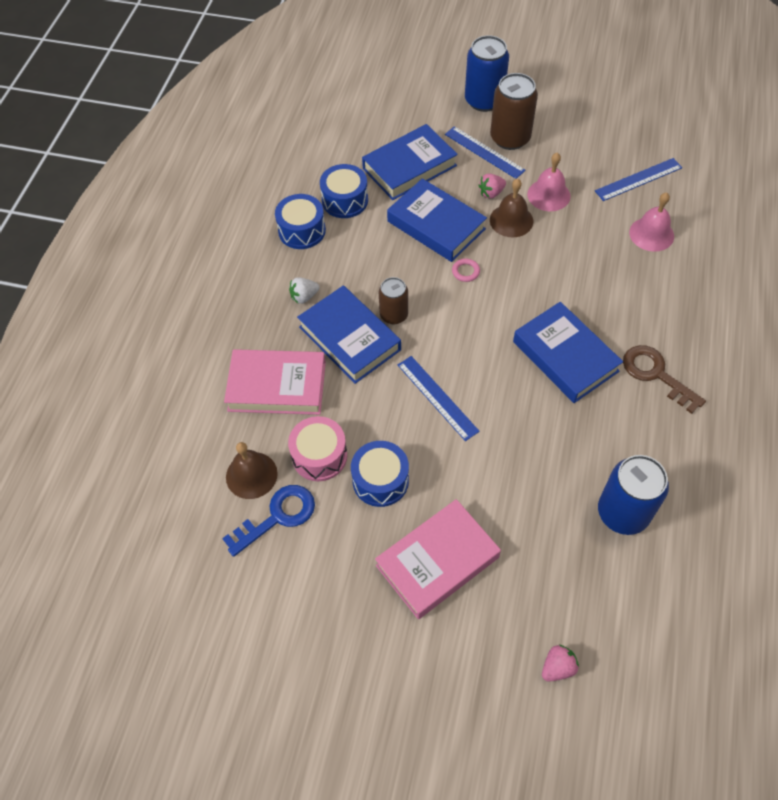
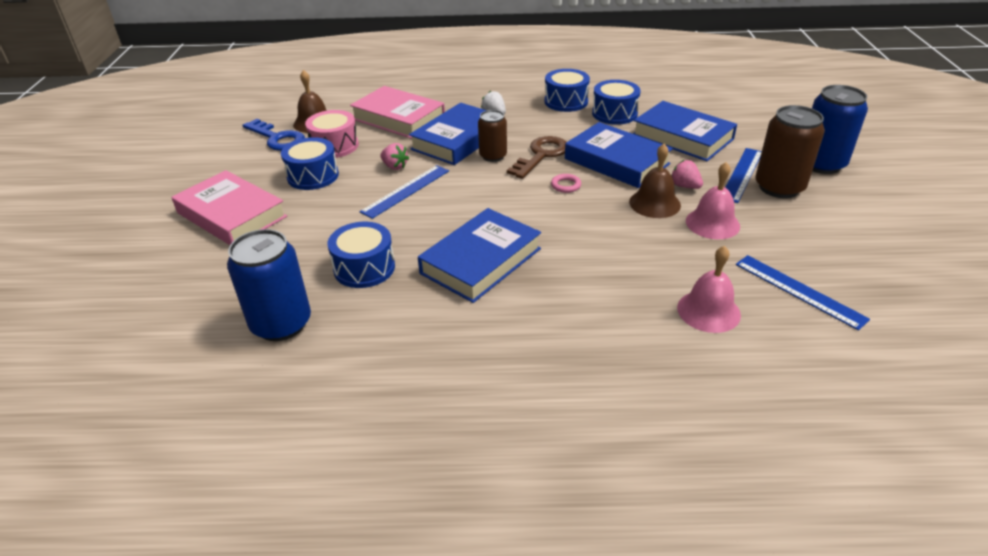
camera: 75 degrees right, 20 degrees down
pink book [224,349,326,415] -> pink book turned 45 degrees counterclockwise [350,86,445,139]
blue book [387,178,487,262] -> blue book turned 75 degrees counterclockwise [565,122,673,188]
pink strawberry [542,645,579,682] -> pink strawberry moved to [380,143,409,170]
brown key [623,345,706,414] -> brown key moved to [507,136,566,179]
none -> blue drum [328,222,395,288]

